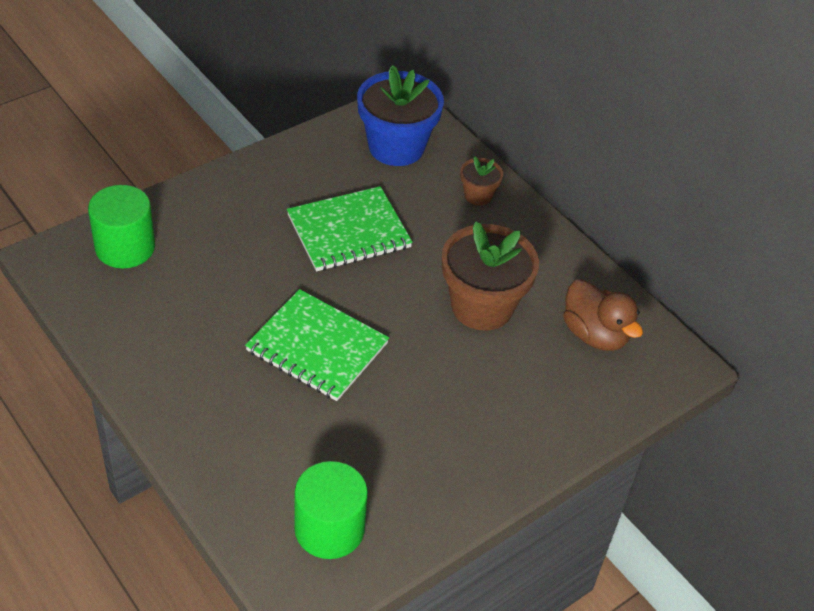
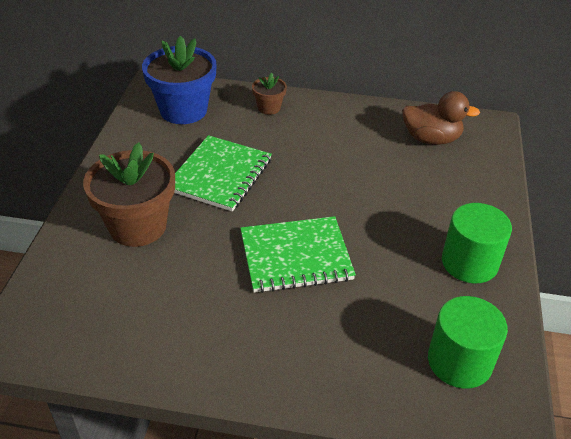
camera: 40 degrees left, 5 degrees down
green cylinder [88,185,155,269] -> green cylinder moved to [442,203,512,283]
brown flower pot [442,221,539,331] -> brown flower pot moved to [83,142,175,247]

